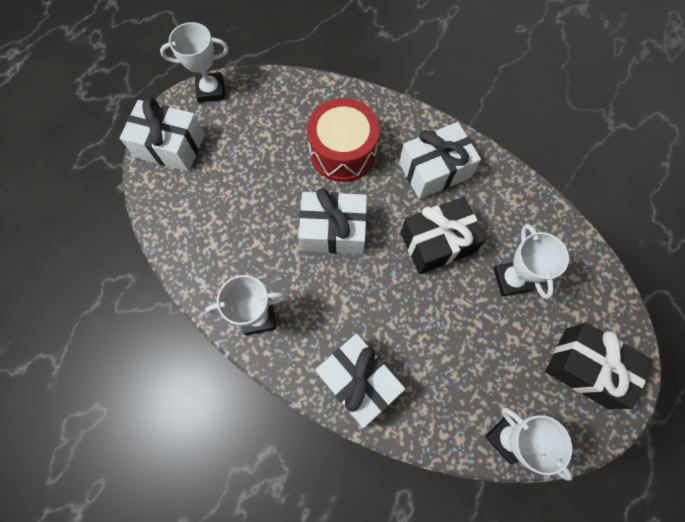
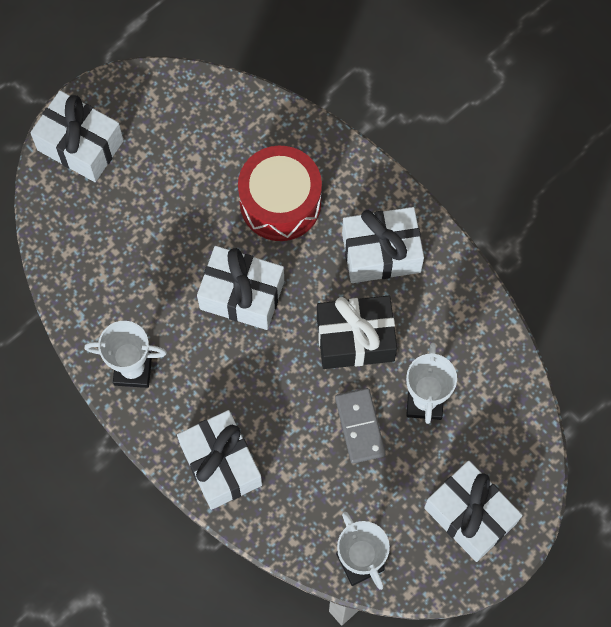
camera: 15 degrees right, 0 degrees up
white trophy [160,22,229,103] -> none
black gift [545,322,653,409] -> white gift [424,461,523,562]
none -> grey domino [335,388,386,464]

